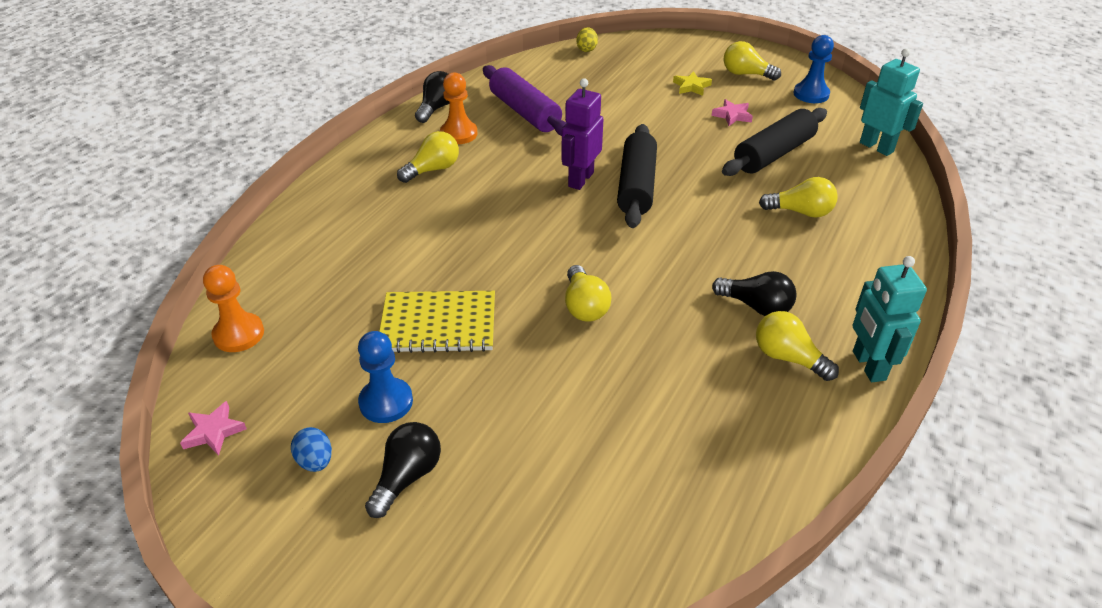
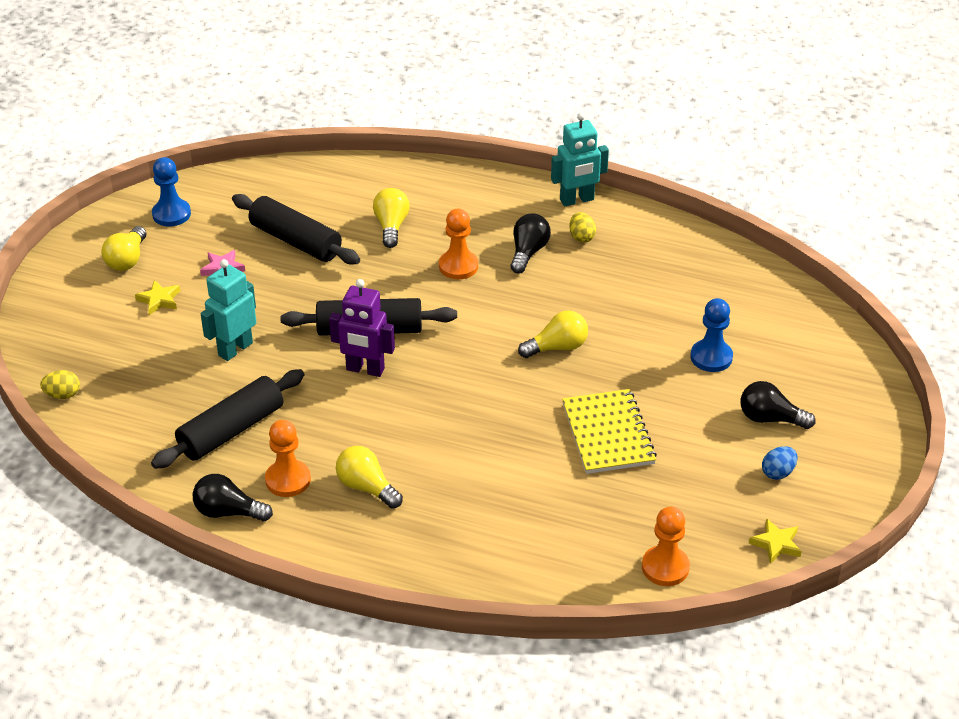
camera: 100 degrees left, 0 degrees up
pink star [180,401,247,456] -> yellow star [749,518,802,564]
blue pawn [358,331,413,423] -> blue pawn moved to [690,298,733,372]
purple rolling pin [483,65,567,136] -> black rolling pin [151,369,304,469]
yellow light bulb [756,311,839,381] -> yellow egg [569,212,596,243]
turquoise robot [860,48,923,156] -> turquoise robot moved to [201,259,256,361]
none -> orange pawn [439,209,478,279]

